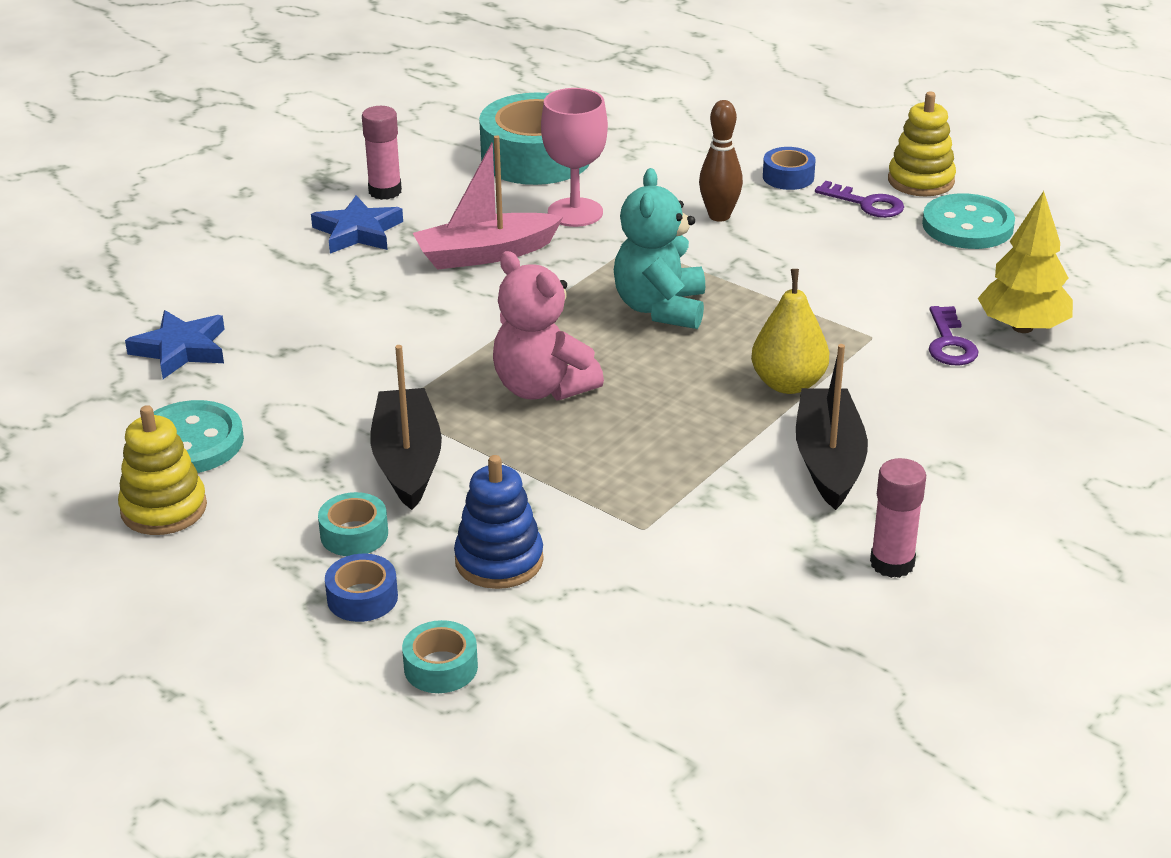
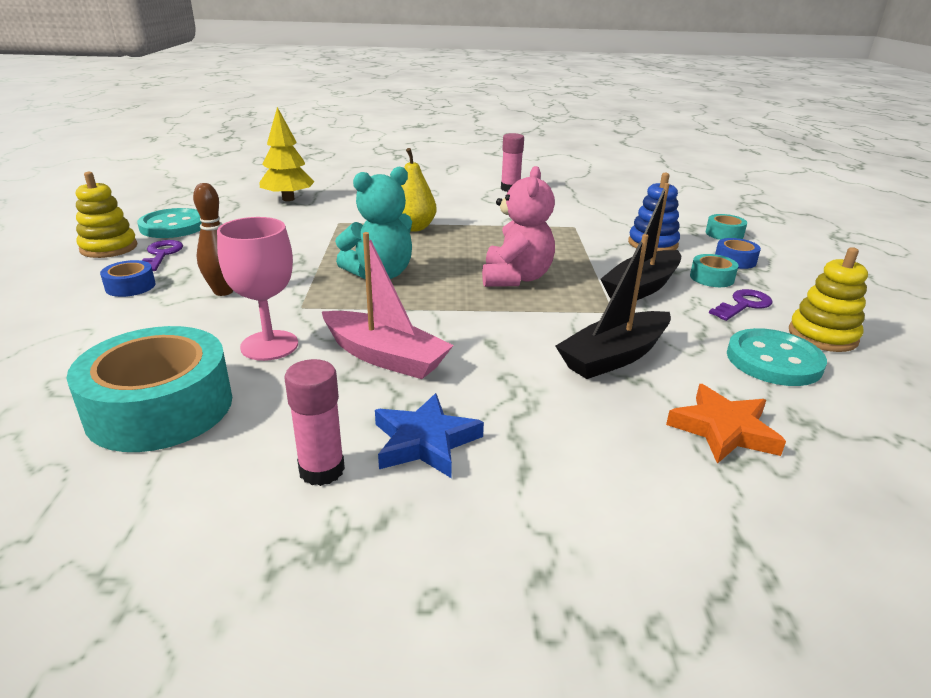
camera: 130 degrees left, 5 degrees down
blue star [125,310,225,379] -> orange star [666,384,786,464]
black boat [796,344,868,510] -> black boat moved to [555,234,671,379]
purple key [929,306,979,366] -> purple key moved to [709,289,773,321]

